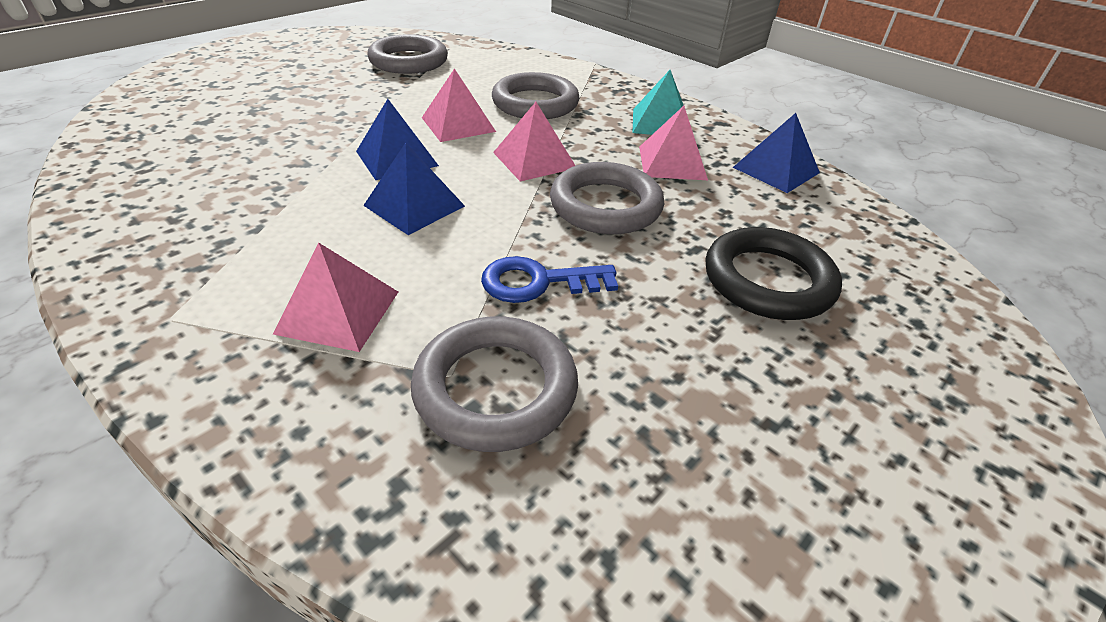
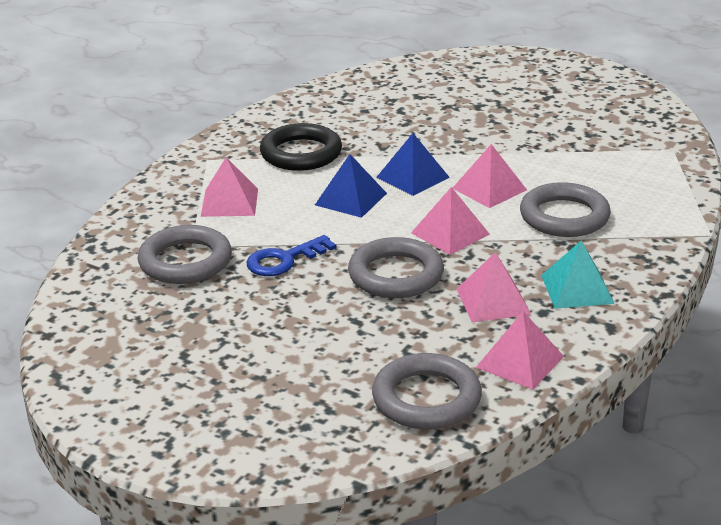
camera: 80 degrees right, 10 degrees down
grey ring [367,34,448,74] -> grey ring moved to [372,353,482,430]
blue key [481,256,618,303] -> blue key turned 105 degrees counterclockwise [246,235,337,276]
black ring [705,227,842,320] -> black ring moved to [260,123,342,171]
blue pyramid [733,113,820,193] -> pink pyramid [476,311,564,390]

